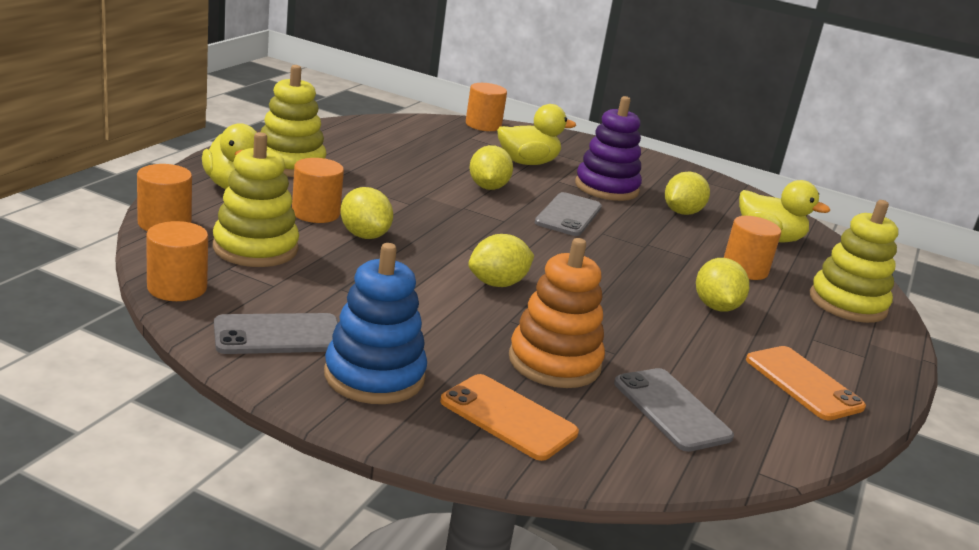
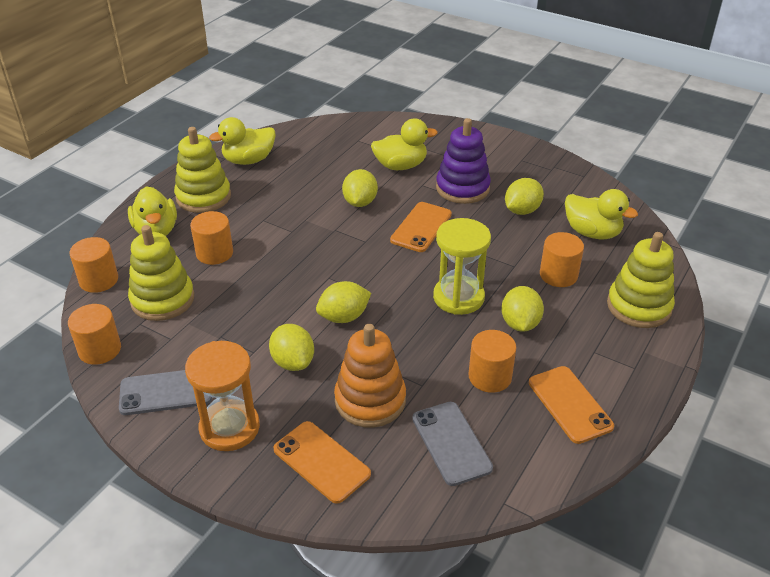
camera: 10 degrees right, 15 degrees up
blue stacking toy [324,243,427,404] -> orange hourglass [185,341,260,451]
yellow lemon [340,187,393,239] -> yellow lemon moved to [269,324,314,371]
orange cylinder [466,83,507,131] -> orange cylinder moved to [469,330,516,393]
grey phone [535,192,602,236] -> orange phone [390,202,452,252]
none -> yellow duck [209,117,276,165]
none -> yellow hourglass [433,218,491,315]

